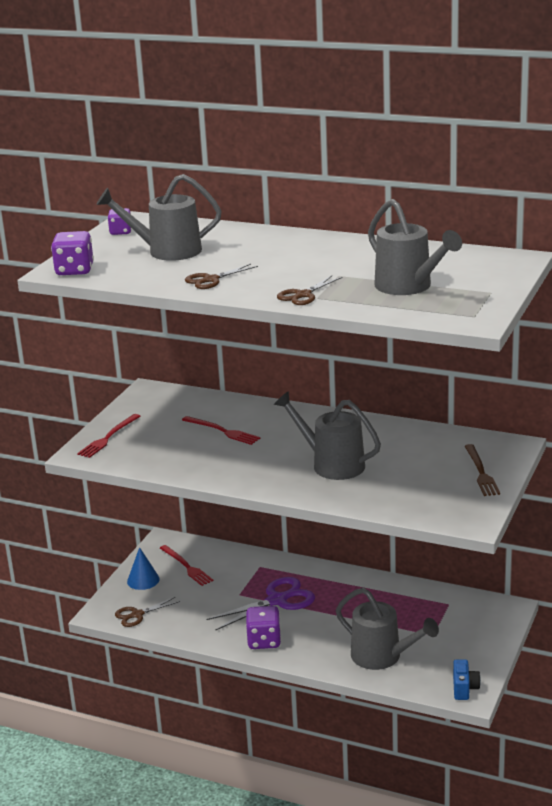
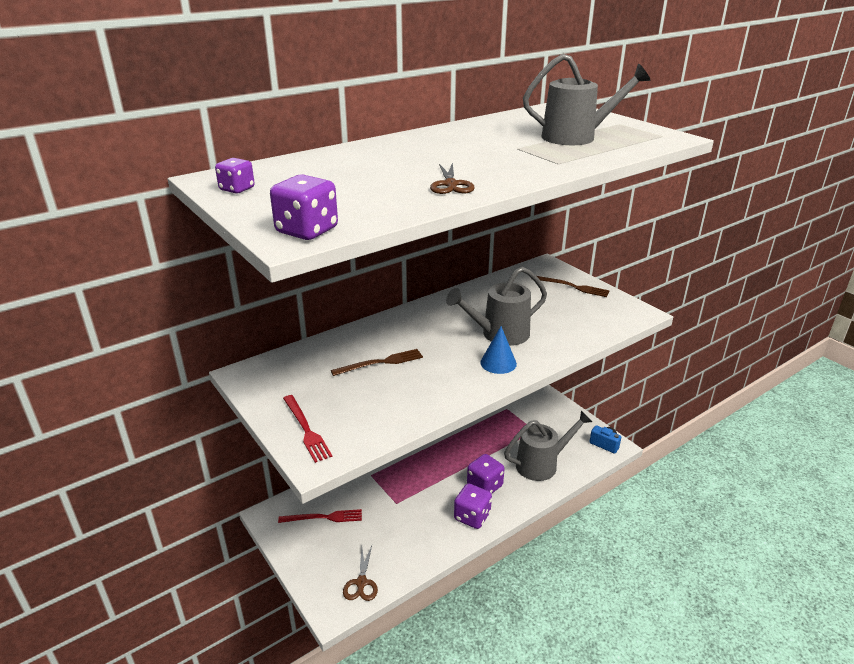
camera: 60 degrees left, 5 degrees up
grey watering can [96,174,222,261] -> none
blue cone [127,547,160,590] -> blue cone moved to [480,326,517,374]
red fork [182,416,260,445] -> brown fork [331,349,423,376]
purple scissors [207,577,315,630] -> none
brown scissors [277,275,342,305] -> none
none -> purple dice [467,454,505,494]

